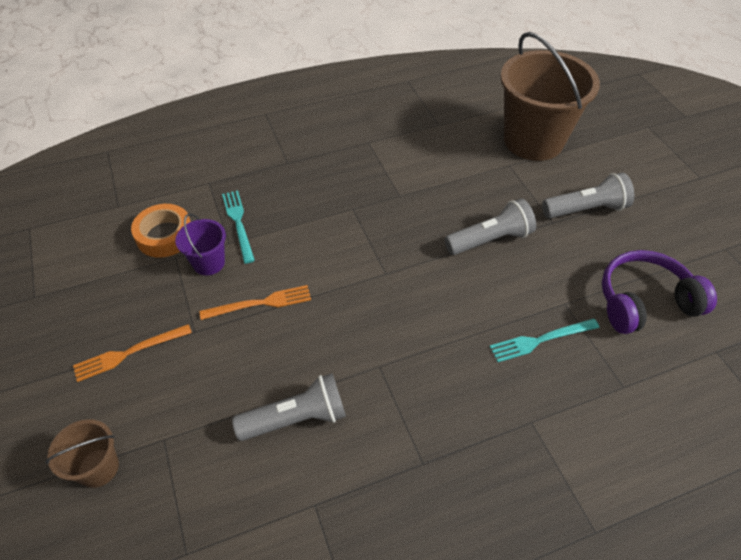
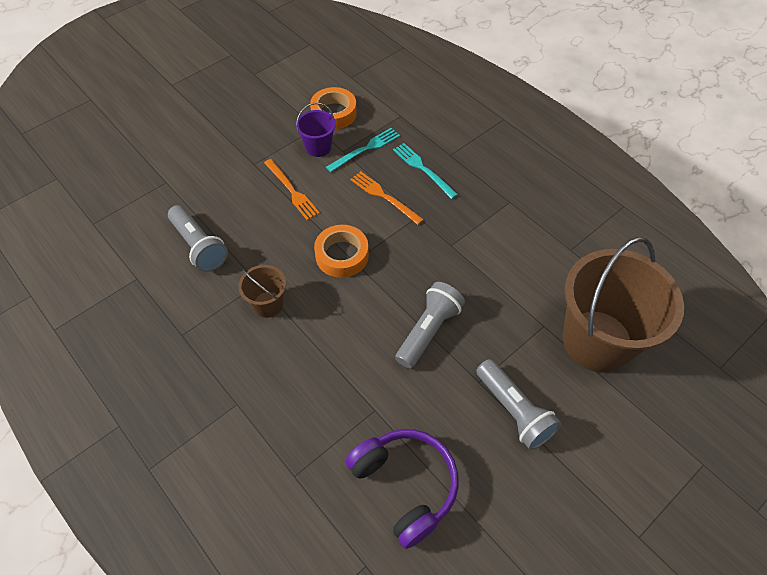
camera: 70 degrees right, 5 degrees up
brown bucket [45,419,119,488] -> brown bucket moved to [238,265,286,318]
orange fork [73,324,192,382] -> orange fork moved to [350,171,424,225]
grey flashlight [445,198,536,255] -> grey flashlight turned 105 degrees counterclockwise [395,282,465,369]
turquoise fork [490,319,599,362] -> turquoise fork moved to [393,143,458,199]
none -> orange tape [314,225,369,278]

